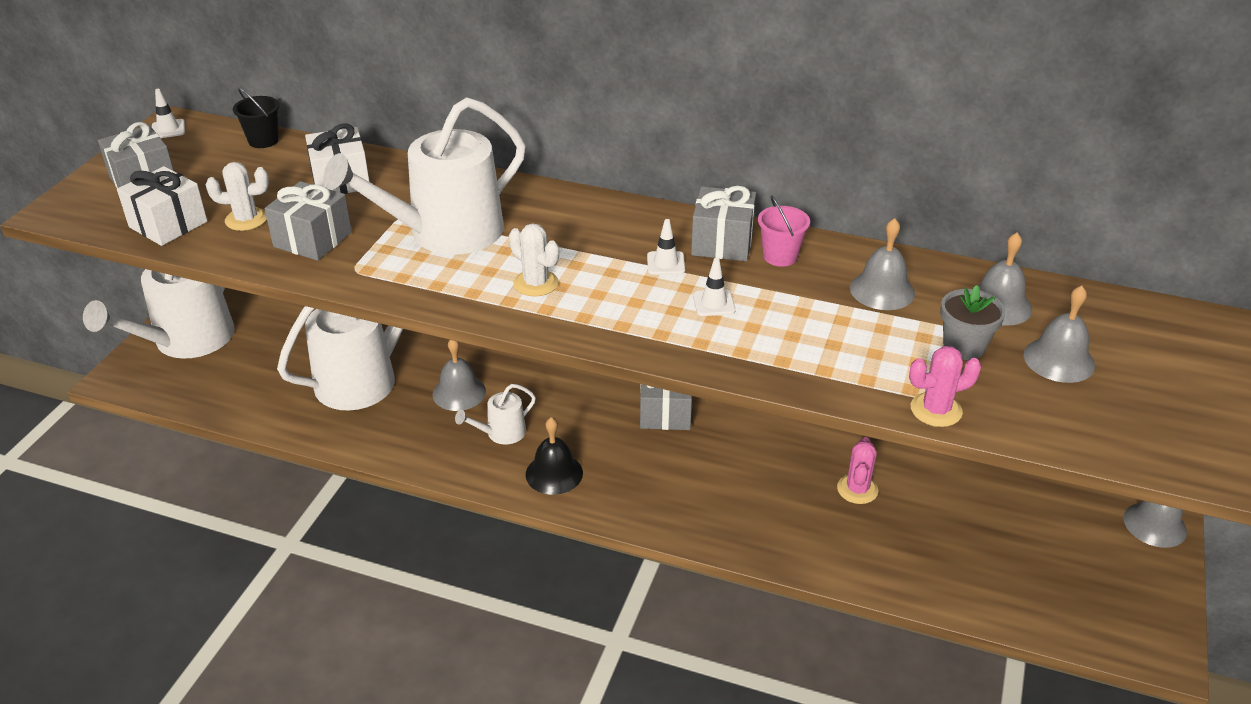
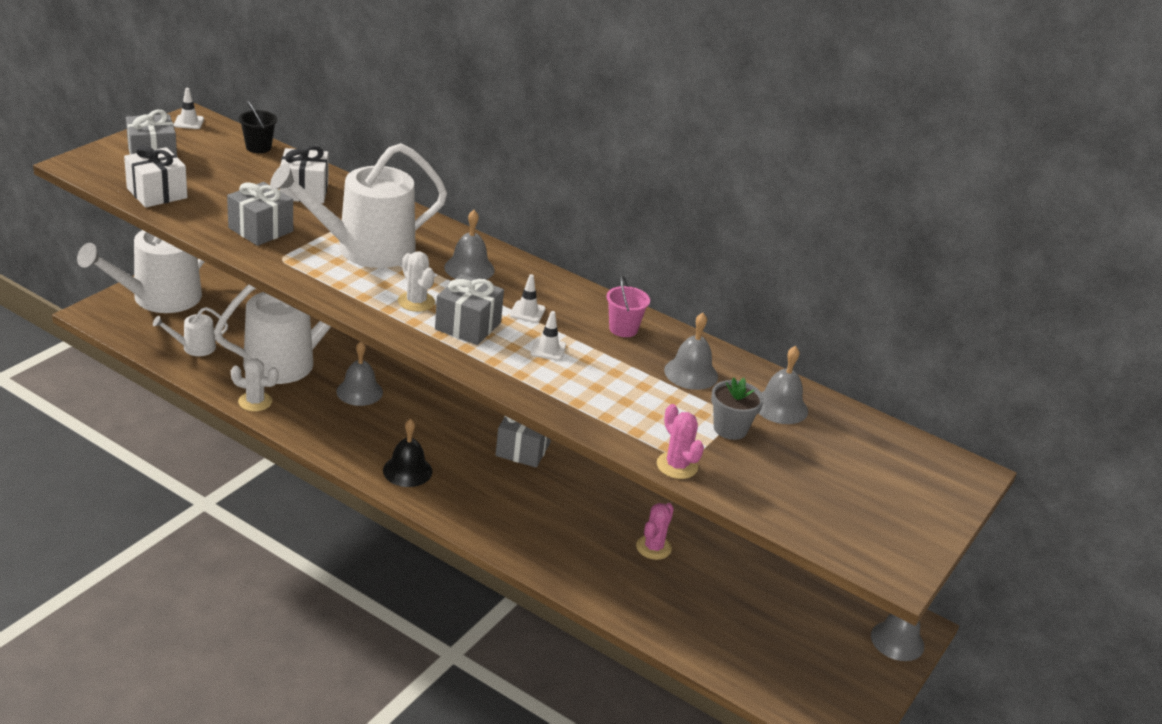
camera: 10 degrees right, 5 degrees down
white cactus [206,162,269,231] -> white cactus moved to [231,359,279,412]
white watering can [455,384,536,445] -> white watering can moved to [153,307,228,356]
grey gift [691,186,756,261] -> grey gift moved to [435,274,504,345]
pink cactus [909,346,981,427] -> pink cactus turned 60 degrees clockwise [657,404,704,479]
grey bell [1024,285,1095,383] -> grey bell moved to [444,210,495,280]

